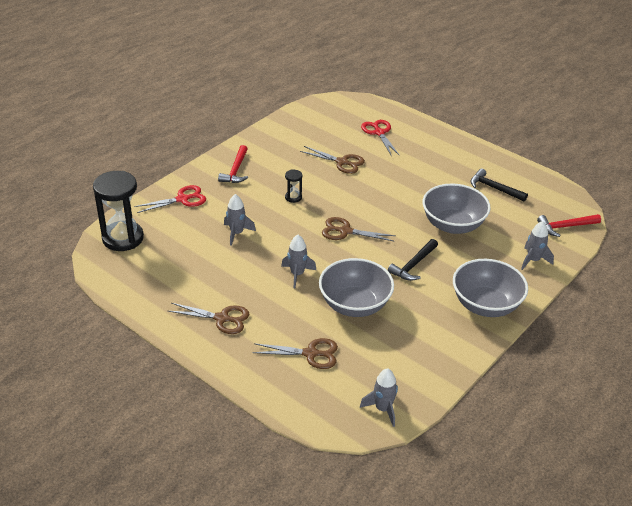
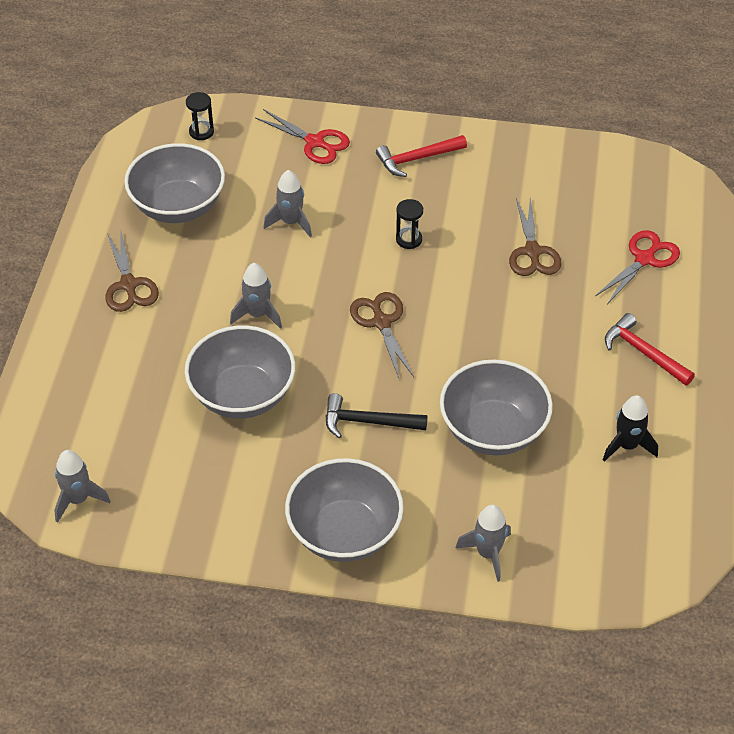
camera: 60 degrees right, 10 degrees up
black hourglass [93,171,144,251] -> black hourglass [186,92,214,140], size x0.44
brown scissors [252,338,338,369] -> none
black hammer [471,168,528,202] -> black rocket [603,395,658,462]
red hammer [537,214,601,237] -> red hammer moved to [605,313,695,386]
none -> grey bowl [124,143,225,223]

